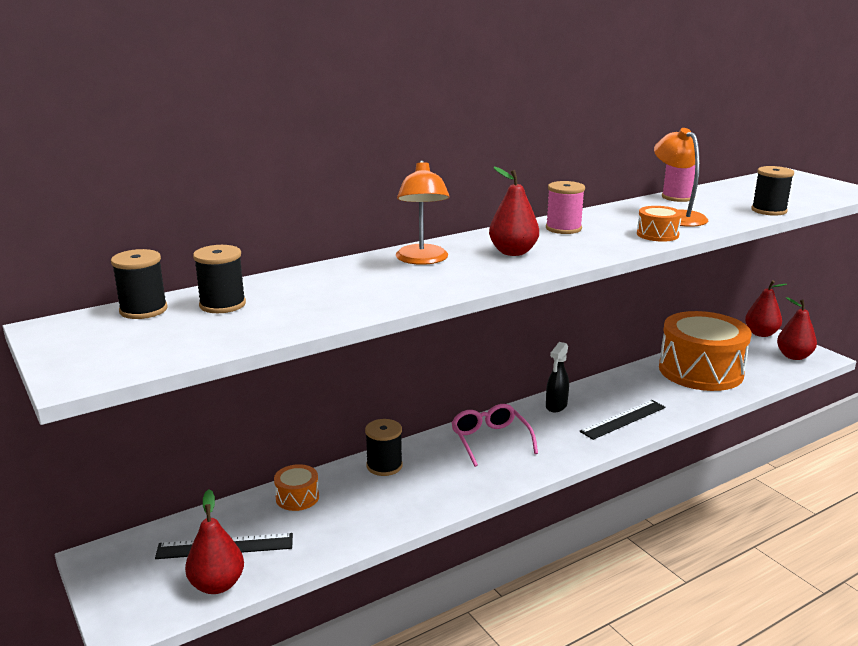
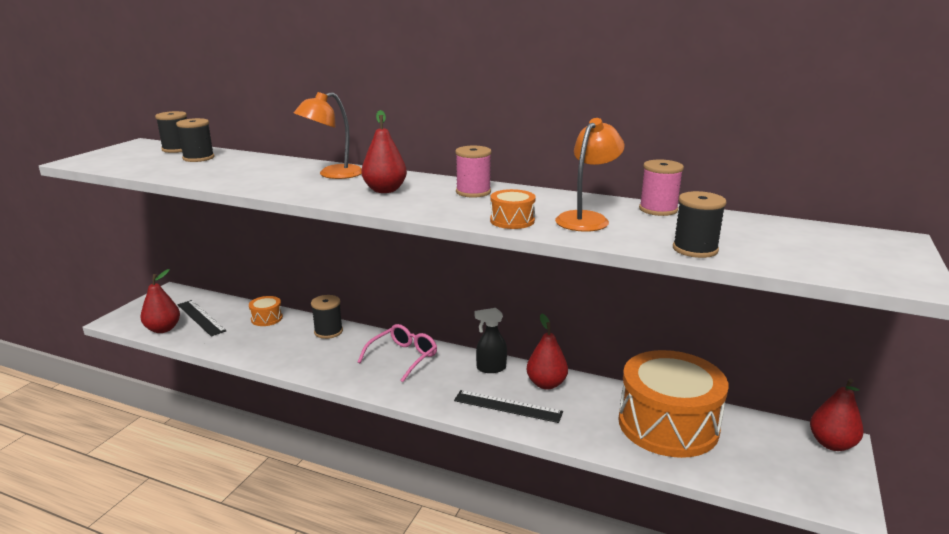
camera: 55 degrees right, 0 degrees up
red pear [777,297,817,360] -> red pear moved to [527,314,568,389]

